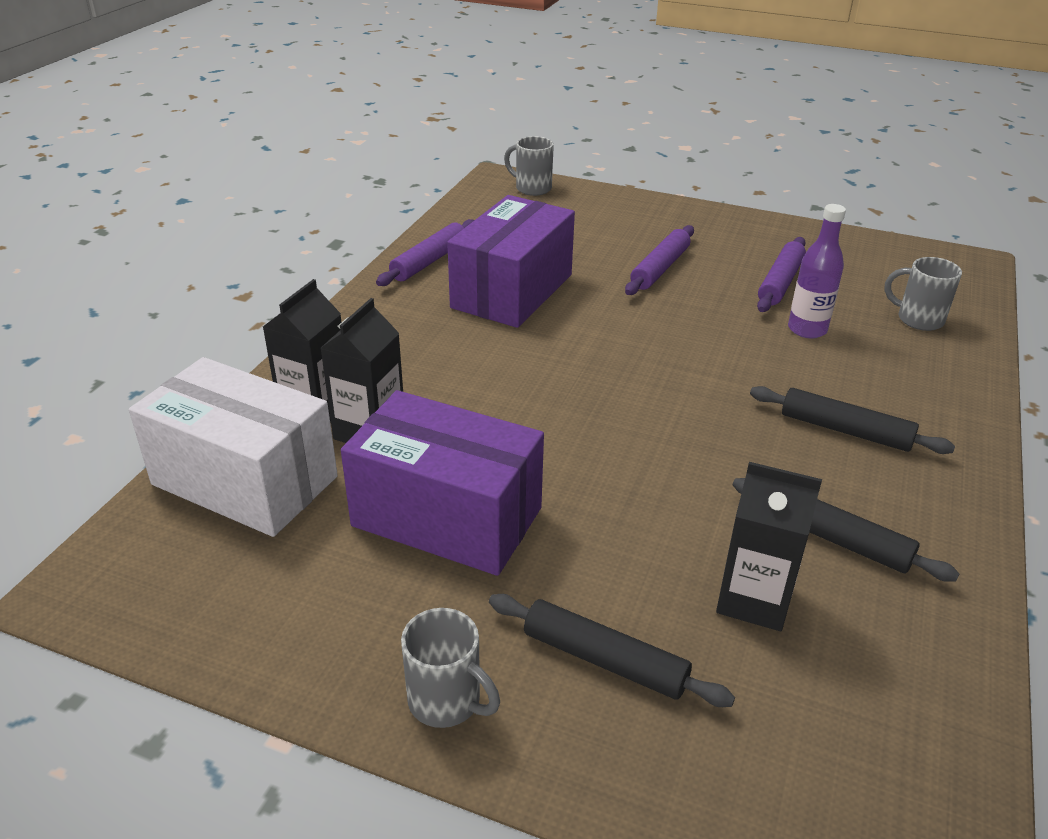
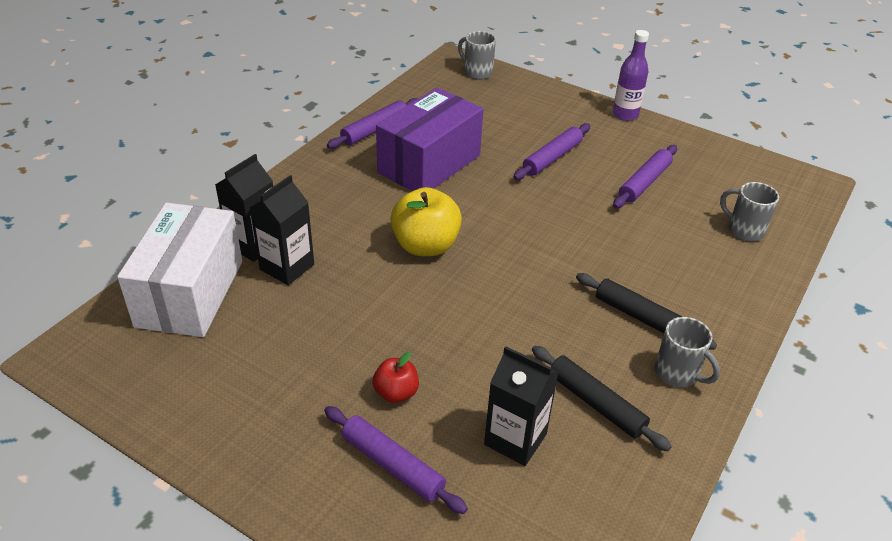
camera: 10 degrees right, 5 degrees up
white box [129,357,338,537] -> white box turned 60 degrees clockwise [117,203,242,337]
purple box [341,390,544,576] -> none
grey mug [401,608,500,728] -> grey mug moved to [655,317,720,387]
black rolling pin [489,594,735,707] -> purple rolling pin [324,406,468,514]
purple bottle [788,204,846,338] -> purple bottle moved to [613,30,649,121]
none -> red apple [372,352,419,403]
none -> yellow apple [390,187,462,256]

